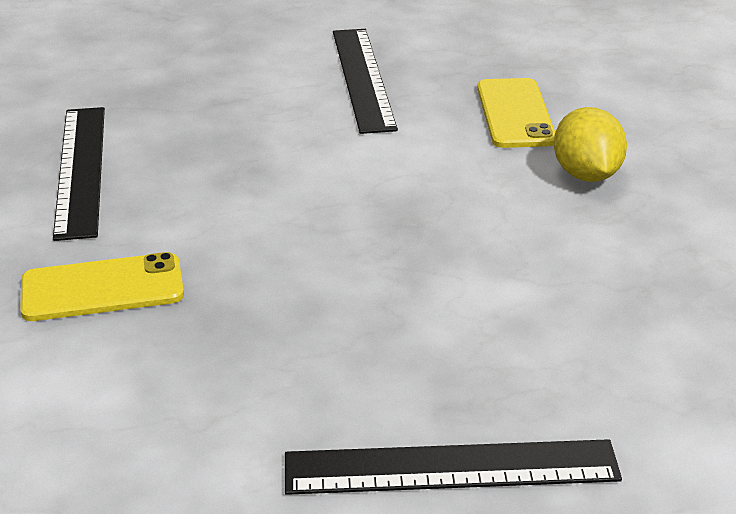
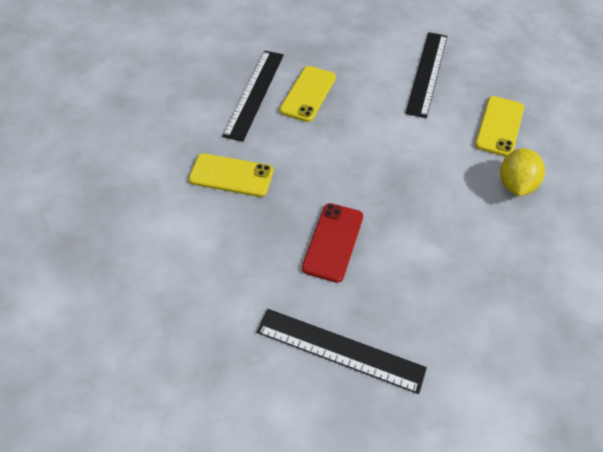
camera: 25 degrees right, 20 degrees up
none -> yellow phone [280,66,336,122]
none -> red phone [302,203,363,283]

